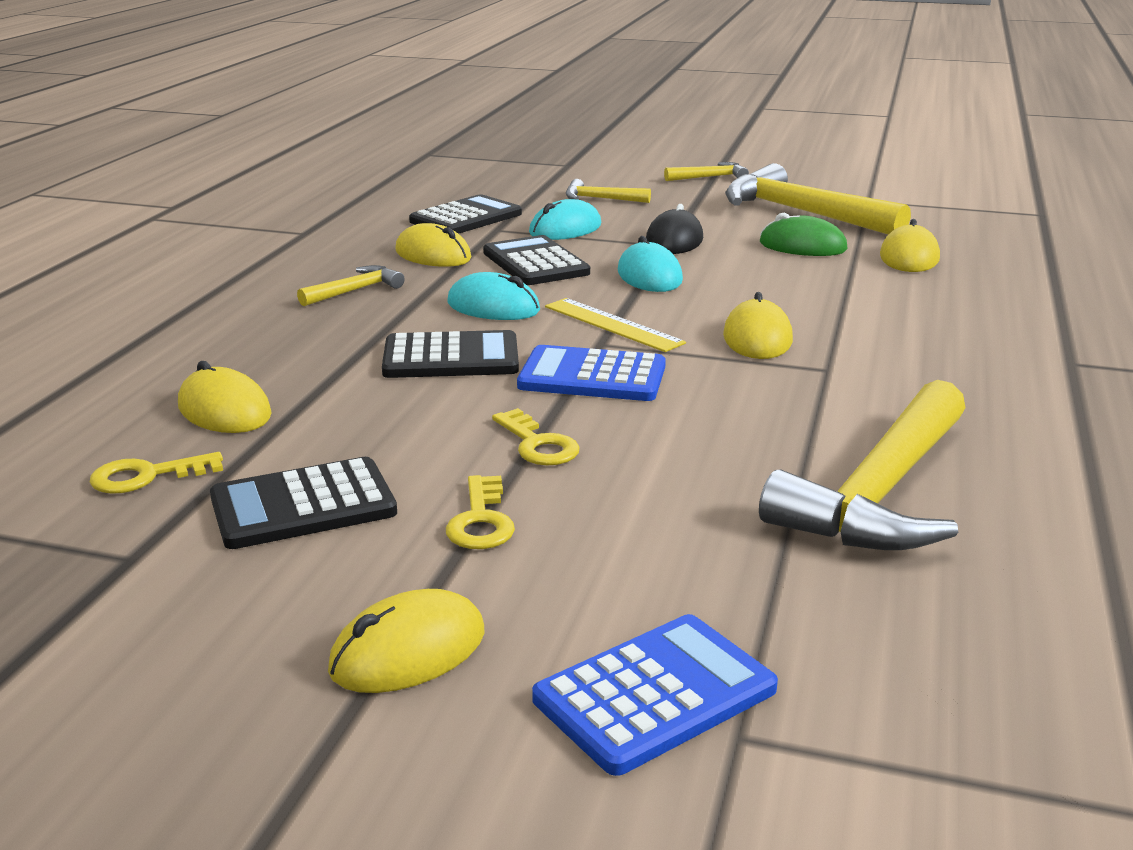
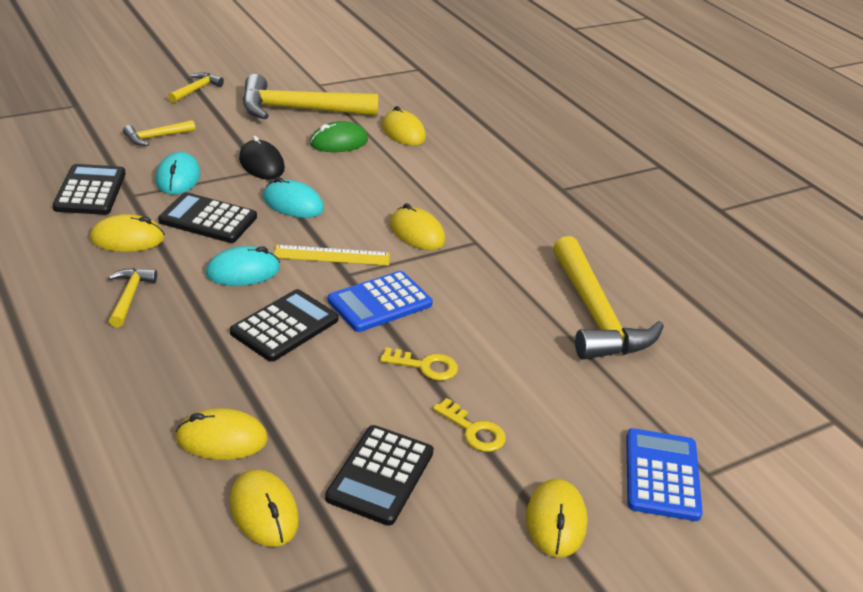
camera: 50 degrees left, 10 degrees up
yellow key [89,452,223,494] -> yellow mouse [230,469,299,547]

